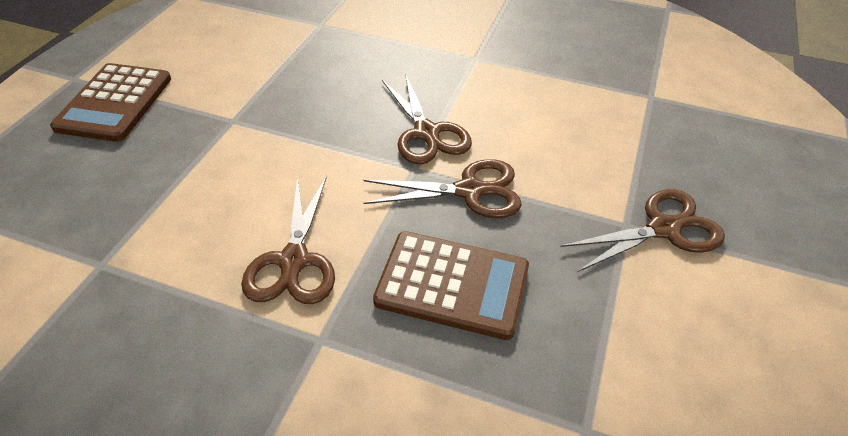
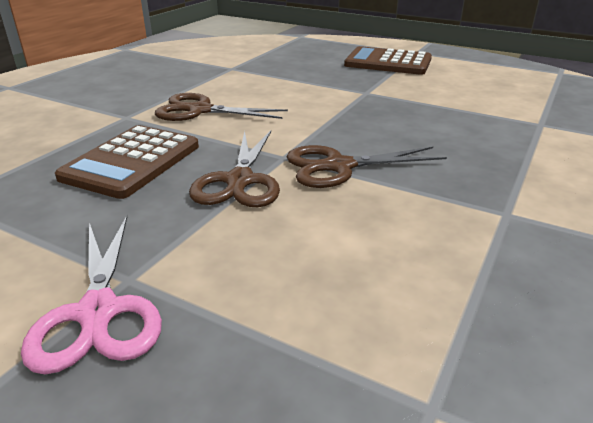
camera: 100 degrees right, 15 degrees down
brown scissors [560,189,725,272] -> pink scissors [21,216,162,375]

